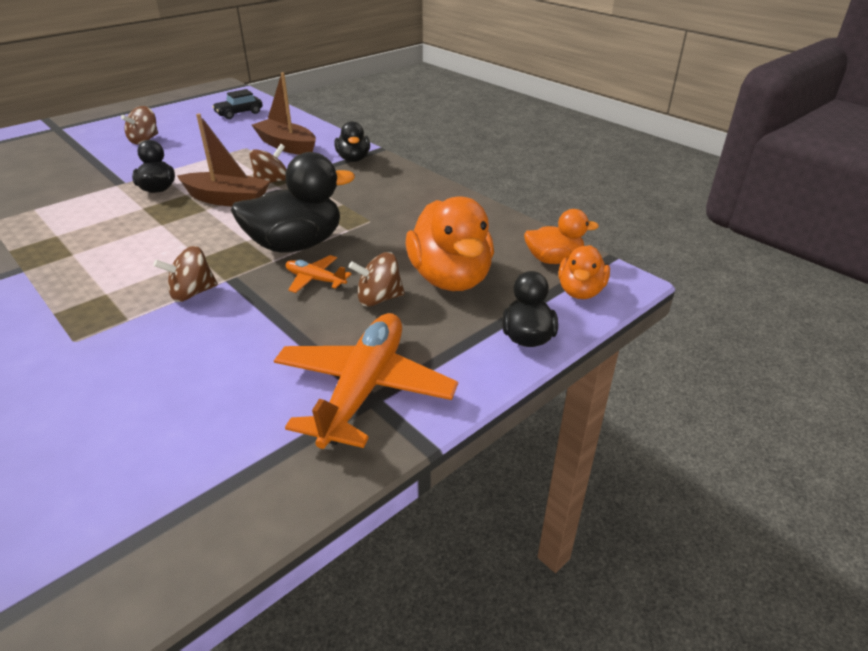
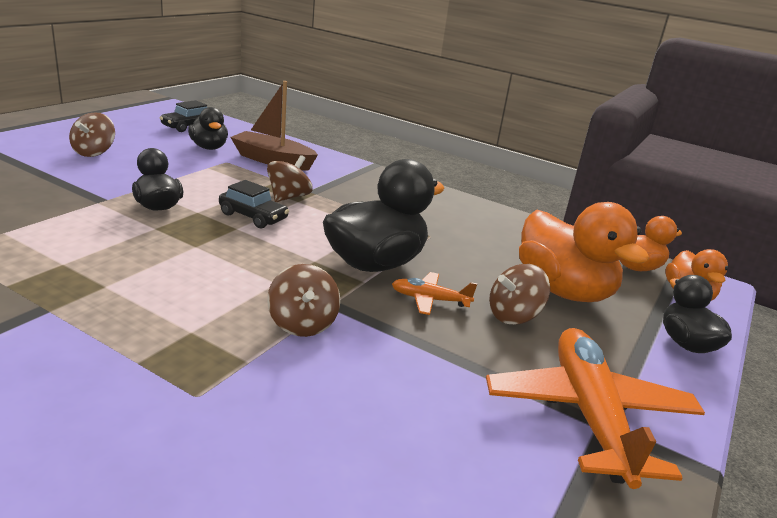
camera: 20 degrees left, 10 degrees down
brown spinning top [153,246,218,302] -> brown spinning top turned 60 degrees counterclockwise [267,264,340,337]
brown boat [177,113,270,206] -> black car [219,180,289,229]
black duck [335,121,370,162] -> black duck moved to [188,107,228,150]

